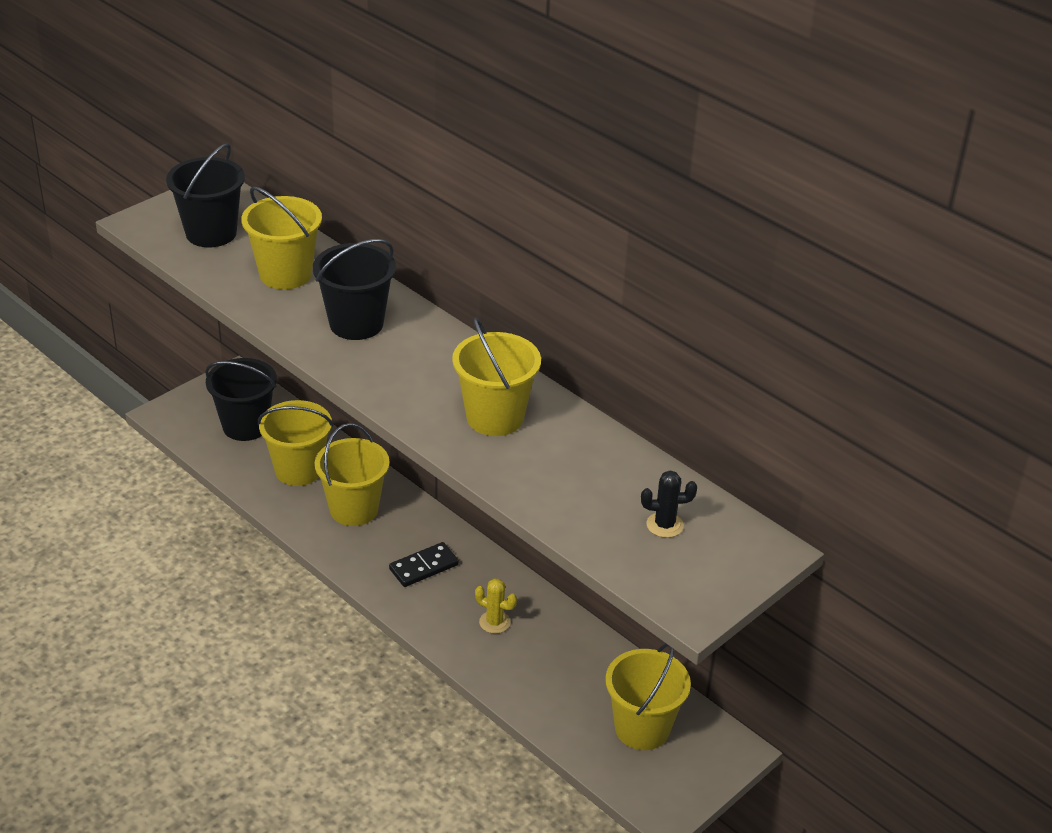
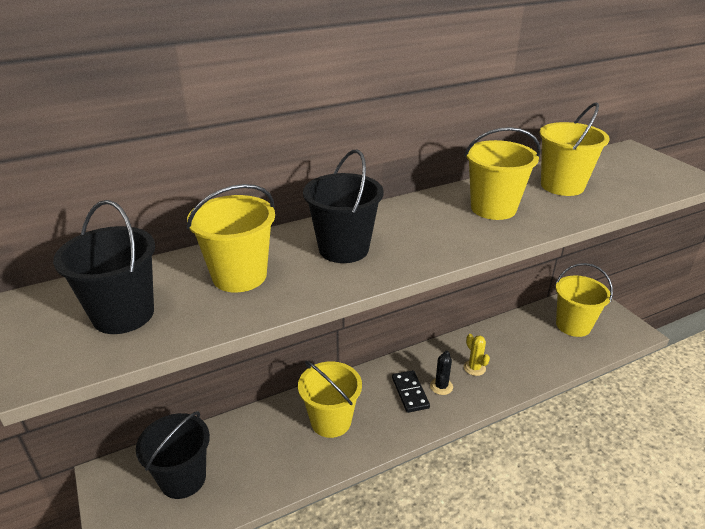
camera: 70 degrees left, 5 degrees down
yellow bucket [258,400,333,486] -> yellow bucket moved to [539,103,610,196]
yellow cactus [475,578,517,634] -> yellow cactus turned 75 degrees counterclockwise [464,334,490,376]
black cactus [641,470,697,538] -> black cactus moved to [430,351,453,395]

